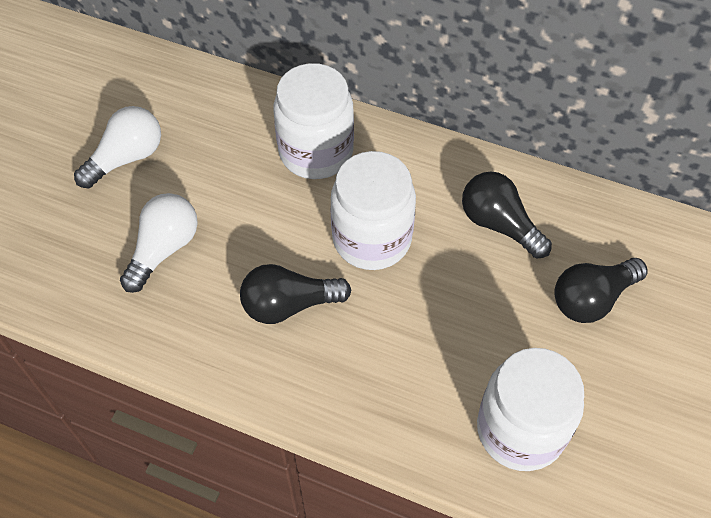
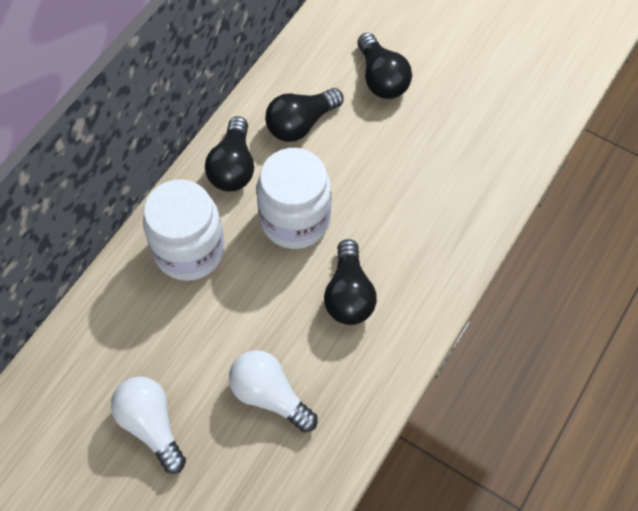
camera: 80 degrees left, 5 degrees up
white jar [477,348,584,471] -> none
none -> black light bulb [205,116,254,192]

